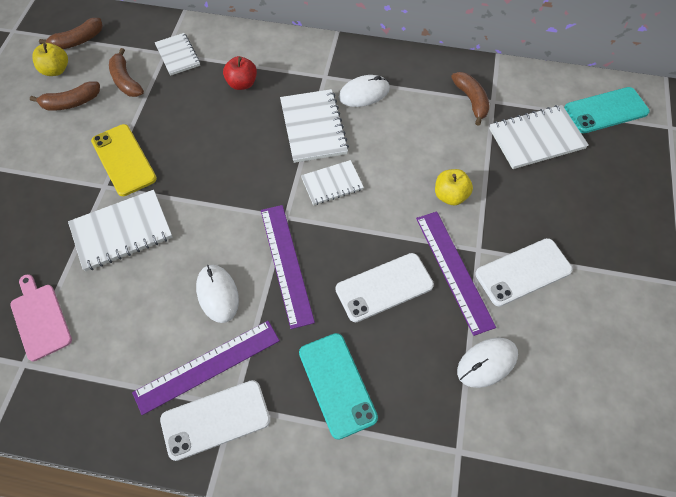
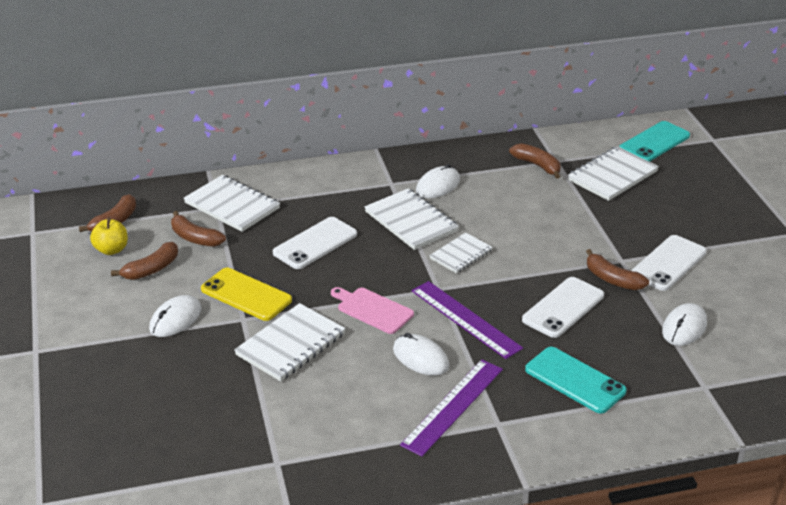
camera: 25 degrees left, 25 degrees down
pink cutting board [10,274,72,361] -> pink cutting board moved to [331,287,414,334]
white notebook [155,33,200,76] -> white notebook [184,175,280,232], size x1.59
white phone [160,380,270,461] -> white phone moved to [273,217,357,269]
red apple [223,56,257,90] -> none
purple ruler [416,212,496,336] -> brown banana [586,249,649,290]
yellow apple [435,169,473,205] -> none
none -> white mouse [149,295,202,337]

